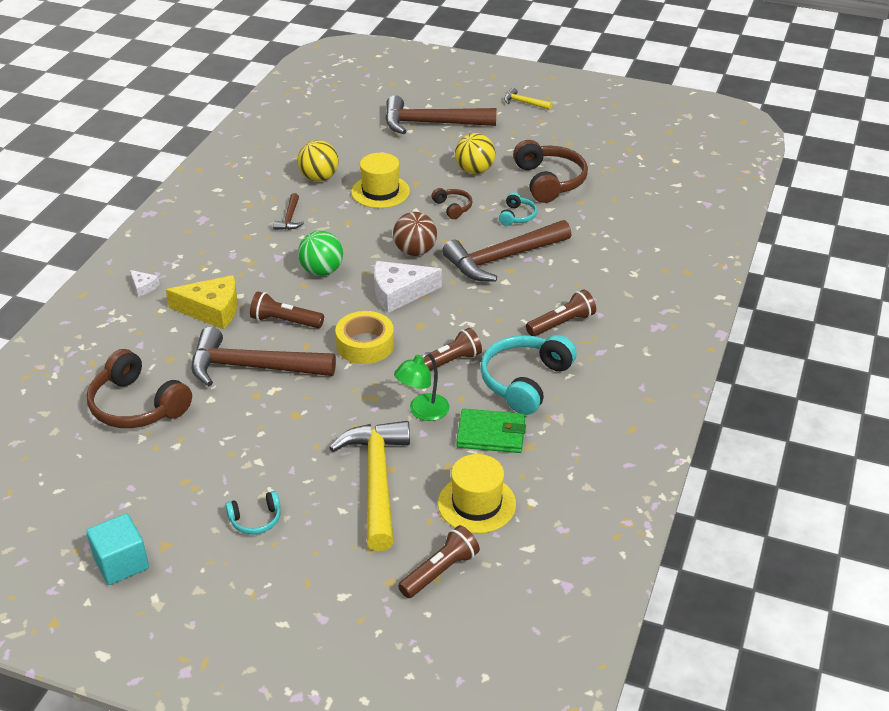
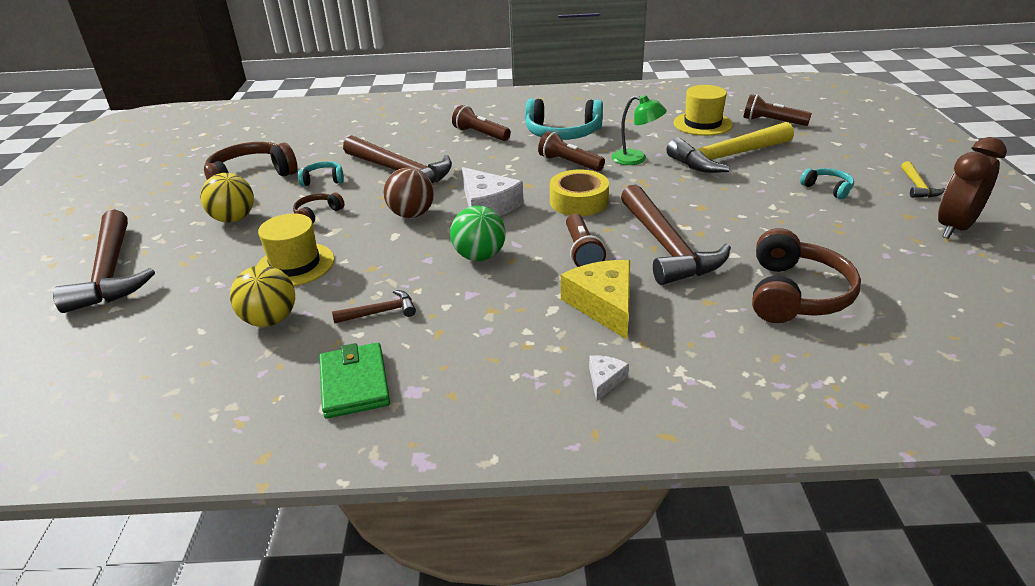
camera: 110 degrees left, 5 degrees down
turquoise cube [86,513,149,585] -> brown clock [938,137,1007,239]
green wallet [456,409,526,453] -> green wallet moved to [319,343,390,419]
yellow hammer [504,88,552,110] -> yellow hammer moved to [901,161,946,198]

